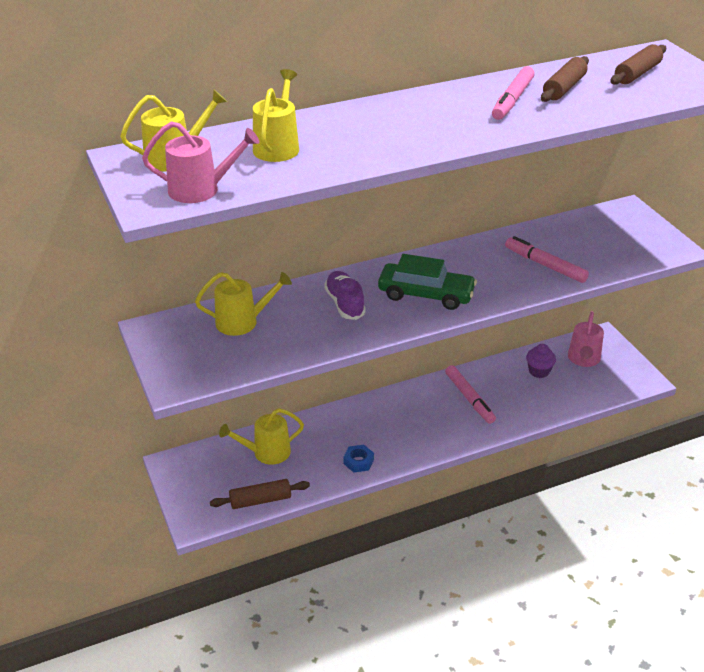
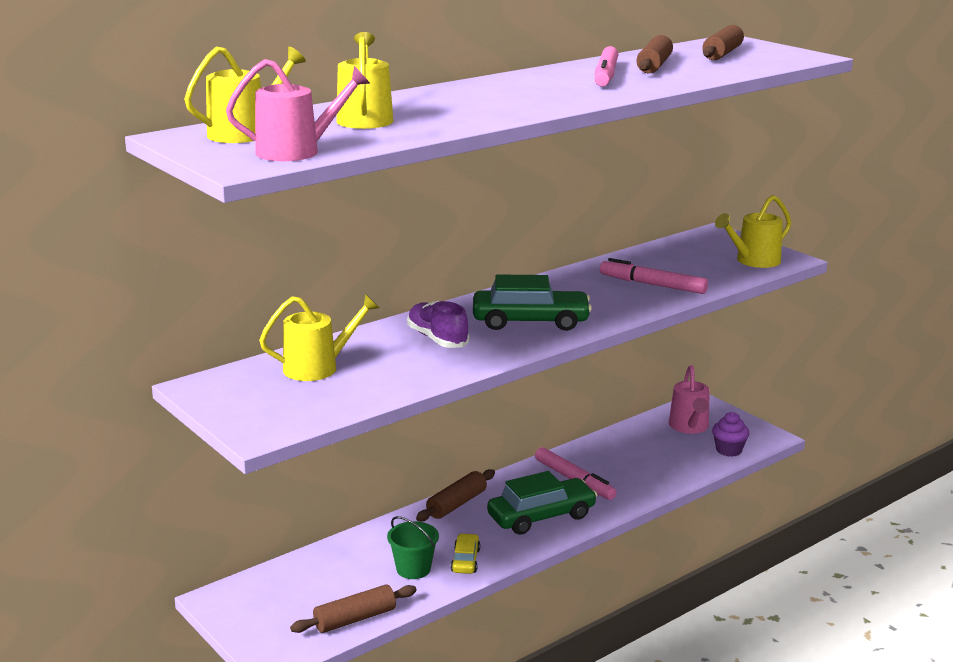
camera: 15 degrees left, 15 degrees down
yellow watering can [219,408,304,465] -> yellow watering can moved to [715,195,791,268]
blue nut [343,445,374,473] -> yellow car [451,533,480,574]
purple cupcake [526,344,556,378] -> purple cupcake moved to [712,412,749,457]
none -> green bucket [387,516,439,579]
none -> brown rolling pin [416,469,495,521]
none -> green car [487,471,597,535]

